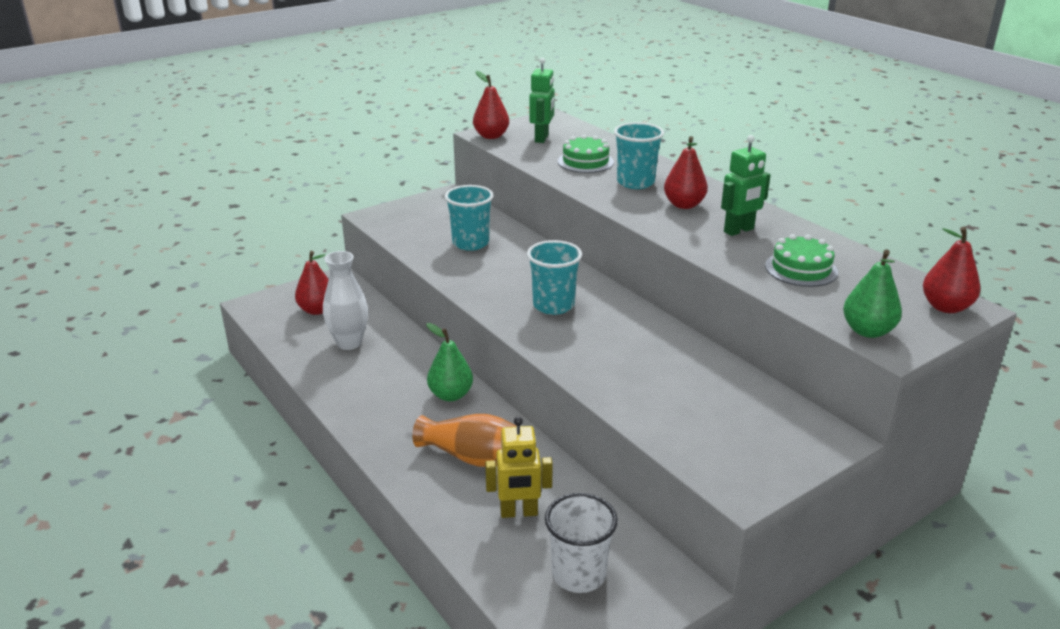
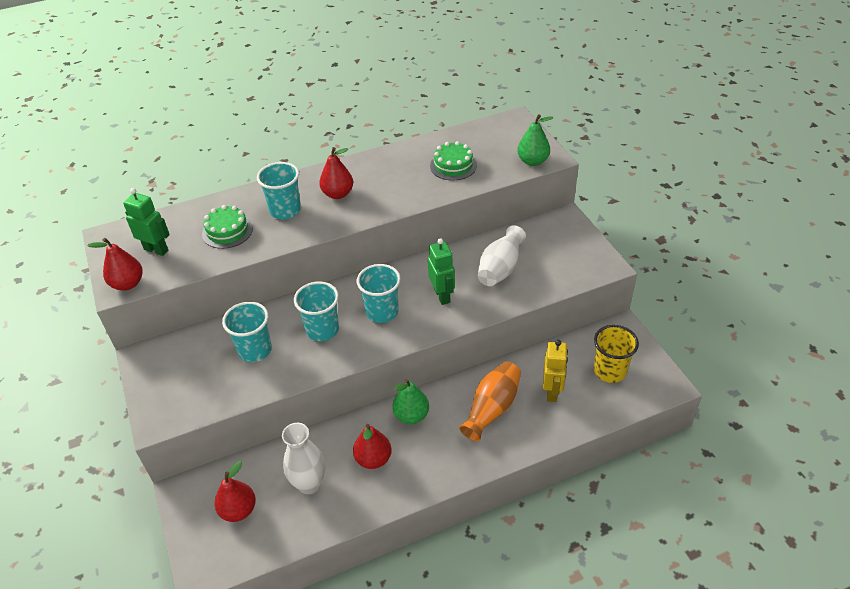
camera: 75 degrees left, 15 degrees up
white cup [545,493,618,593] -> yellow cup [594,325,639,383]
green robot [721,135,770,236] -> green robot moved to [428,238,455,305]
red pear [923,227,981,313] -> red pear moved to [353,424,392,469]
none -> turquoise cup [294,282,339,341]
none -> white vase [478,225,526,286]

